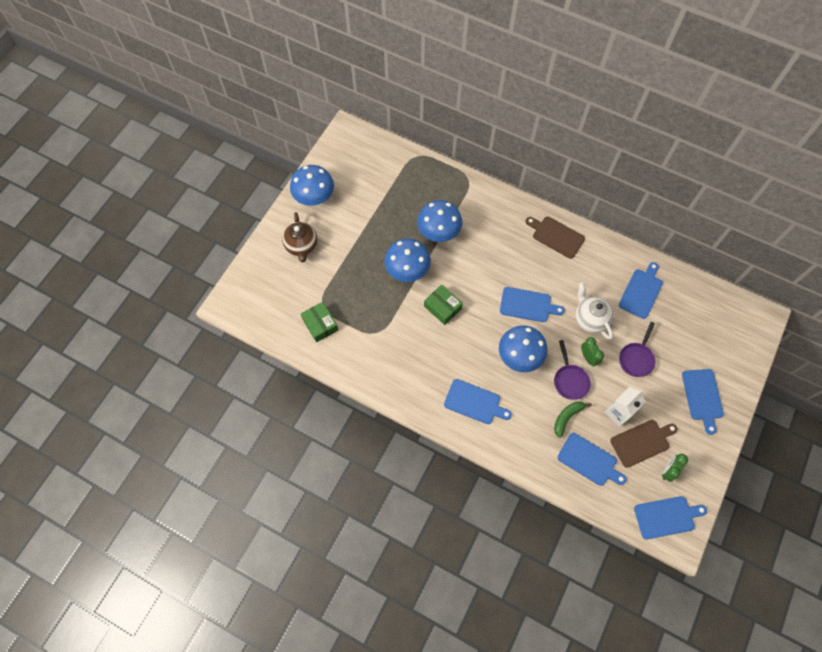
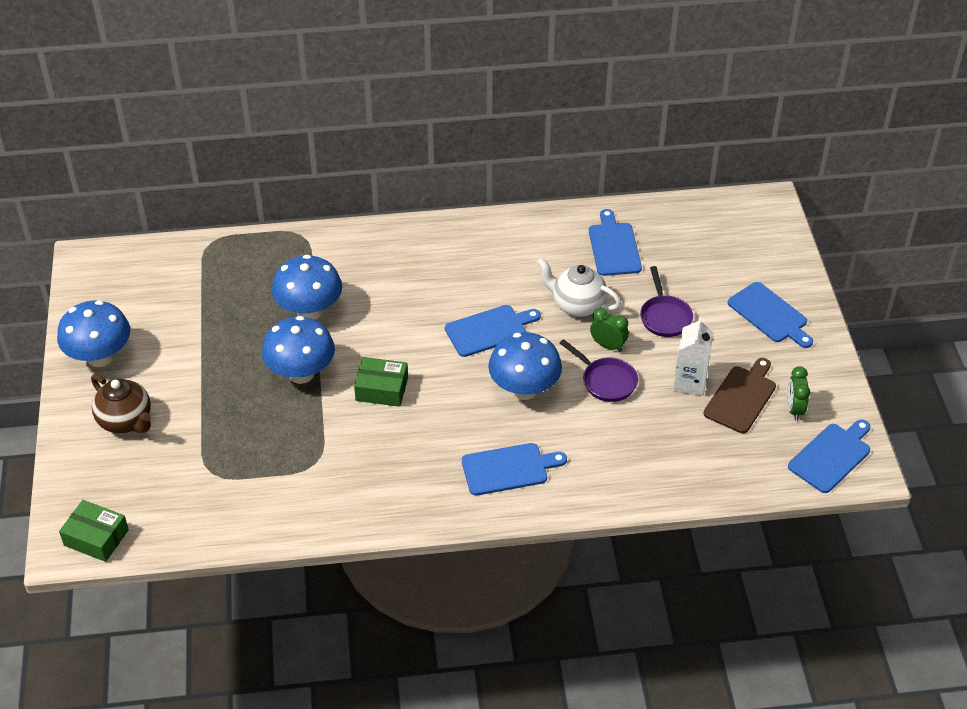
camera: 35 degrees left, 20 degrees down
green box [301,302,338,342] -> green box moved to [59,500,129,562]
brown cutting board [526,217,585,259] -> none
green banana [554,401,592,438] -> none
blue cutting board [557,433,627,486] -> none

